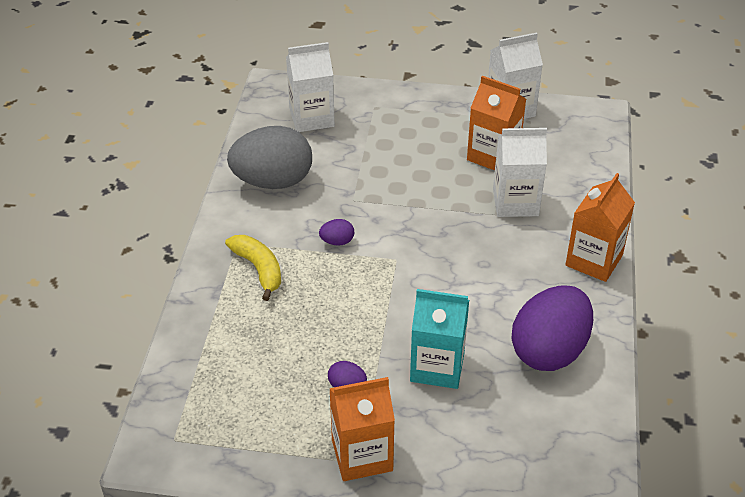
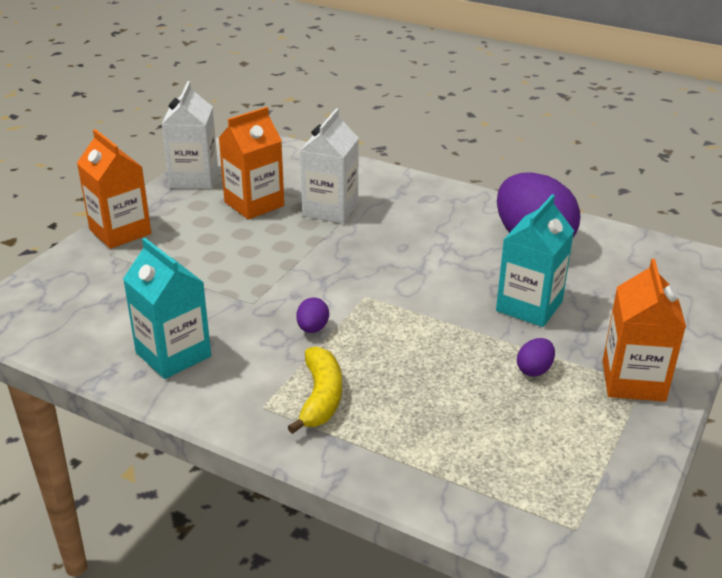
camera: 70 degrees left, 10 degrees down
yellow banana [225,235,281,301] -> yellow banana turned 105 degrees clockwise [288,346,342,434]
grey egg [227,126,312,189] -> turquoise carton [123,238,211,379]
white carton [286,42,335,132] -> none
orange carton [565,173,635,282] -> orange carton moved to [77,129,151,249]

